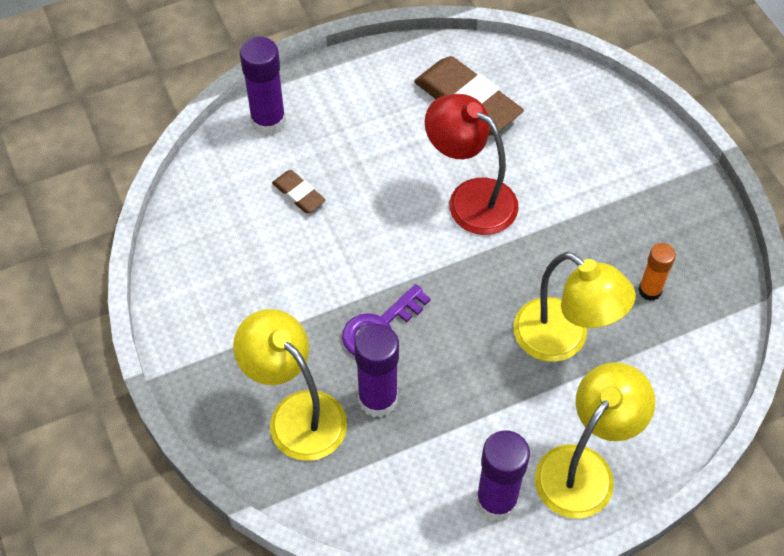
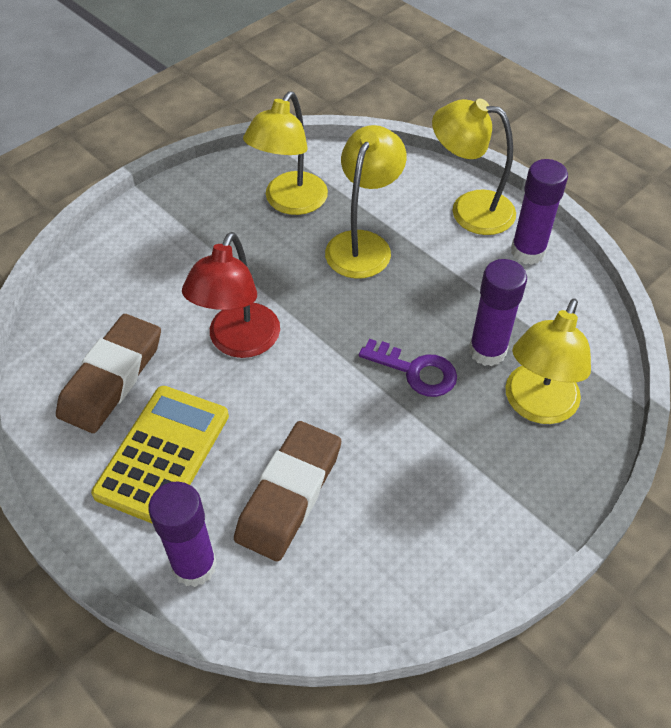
camera: 110 degrees left, 5 degrees down
brown eraser [272,170,326,213] -> brown eraser [234,421,341,561], size x2.01
orange glue stick [638,243,676,301] -> yellow lamp [243,91,328,215]
none -> yellow calculator [91,386,229,524]

